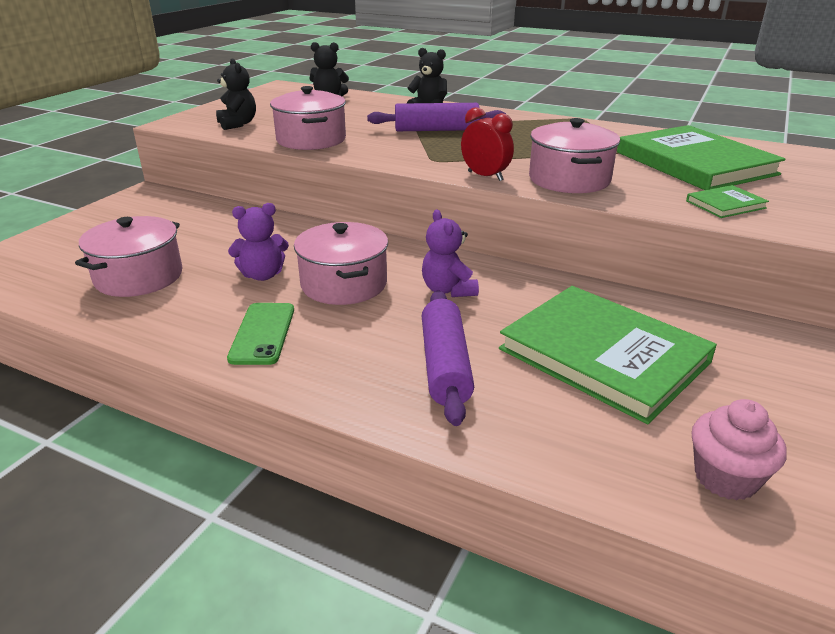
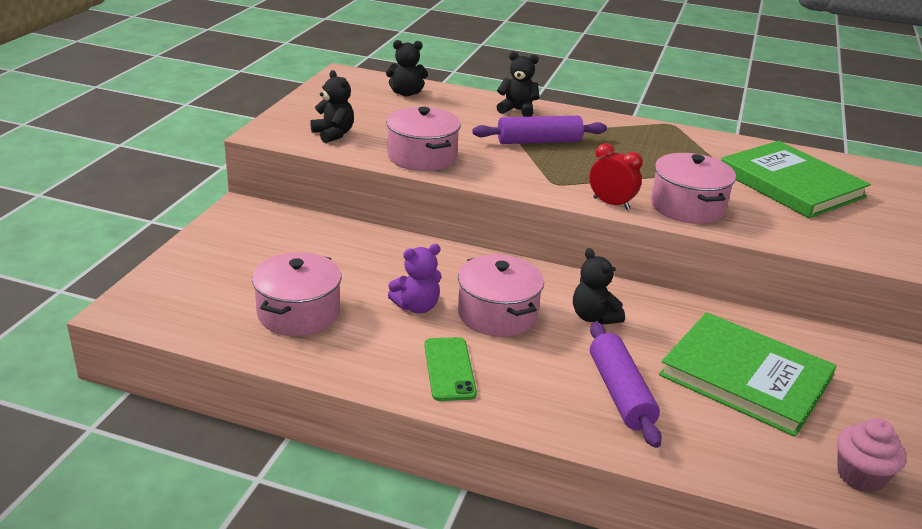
camera: 10 degrees left, 0 degrees up
purple teddy bear [422,209,479,297] -> black teddy bear [573,248,625,325]
green book [686,185,769,218] -> none

